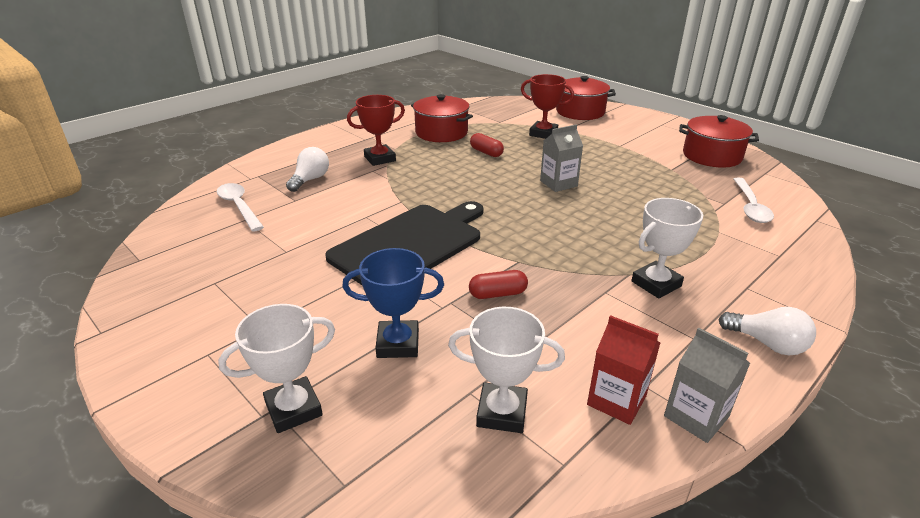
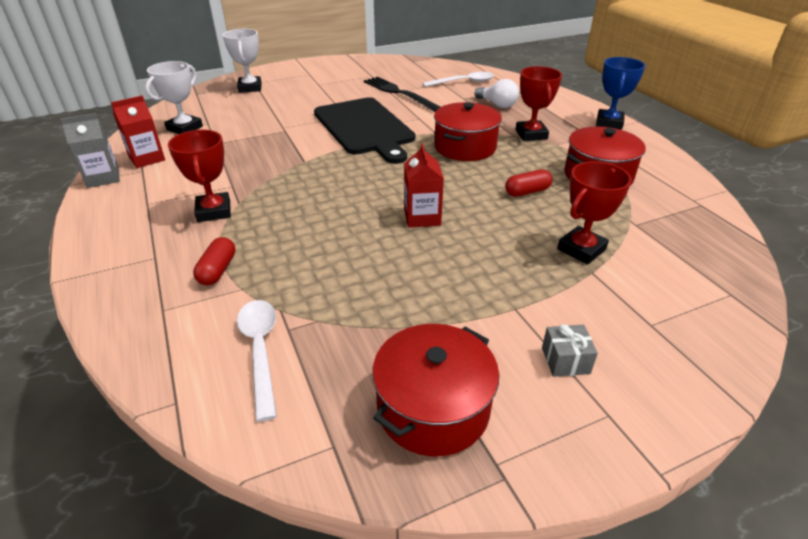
camera: 110 degrees right, 5 degrees up
blue trophy [342,248,444,358] -> blue trophy moved to [596,57,646,130]
red capsule [469,270,528,299] -> red capsule moved to [193,237,236,285]
grey carton [540,124,583,192] -> red carton [404,143,444,228]
red pot [556,76,616,120] -> red pot moved to [434,102,502,161]
white trophy [631,198,703,299] -> red trophy [168,130,231,222]
white light bulb [719,307,816,355] -> none
white spoon [734,177,774,223] -> white spoon turned 45 degrees clockwise [237,300,277,422]
none -> black fork [364,76,440,112]
none -> grey gift [542,324,598,377]

